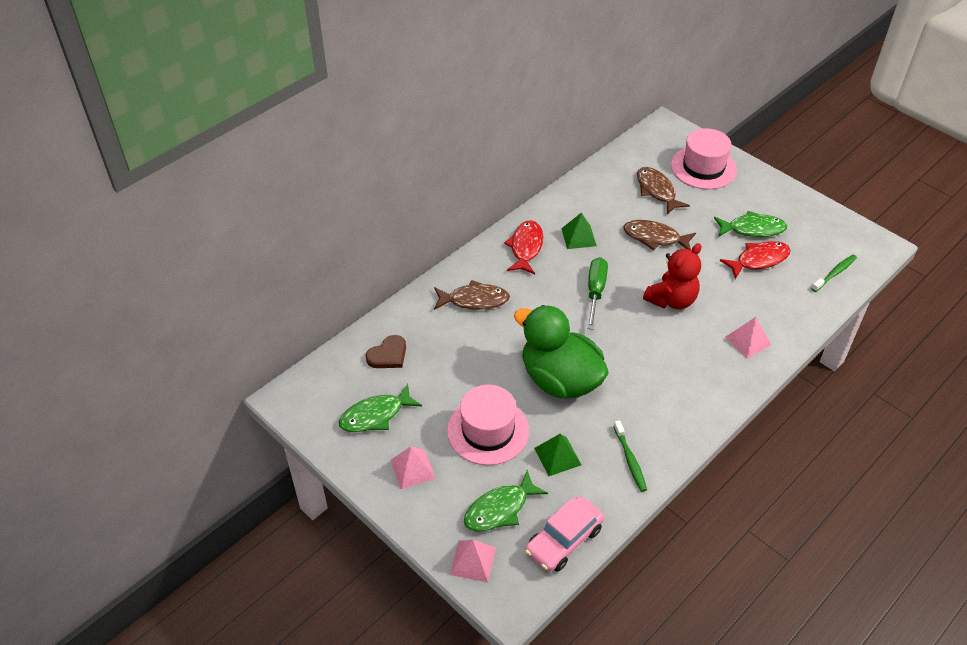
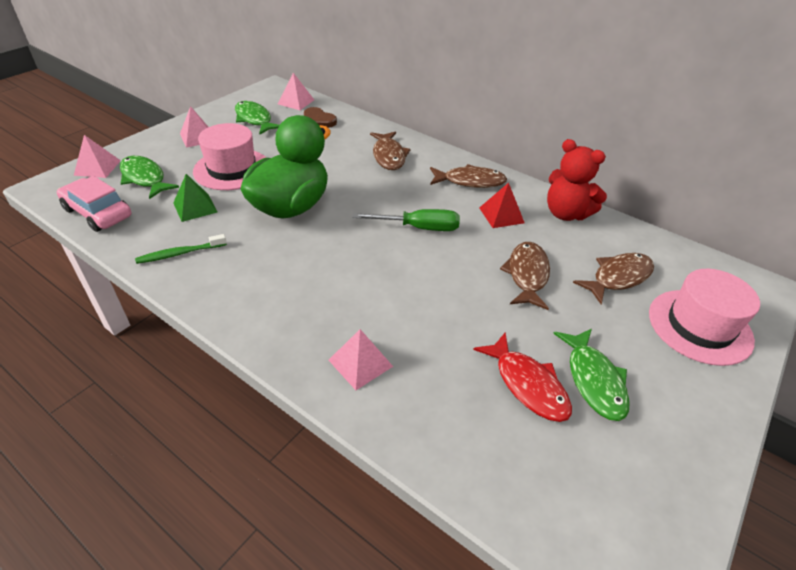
camera: 80 degrees right, 5 degrees down
red fish [504,220,543,274] -> brown fish [430,164,507,188]
green pyramid [561,213,597,249] -> red pyramid [479,183,524,228]
red teddy bear [643,243,701,309] -> red teddy bear moved to [547,139,607,221]
green toothbrush [811,255,857,292] -> none
none -> pink pyramid [278,73,314,110]

